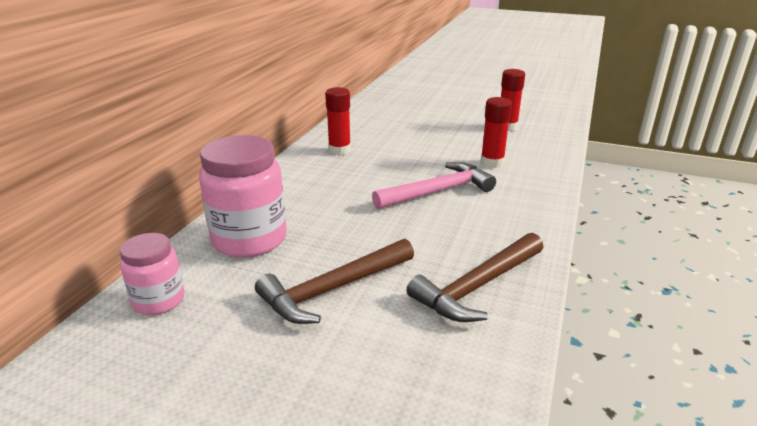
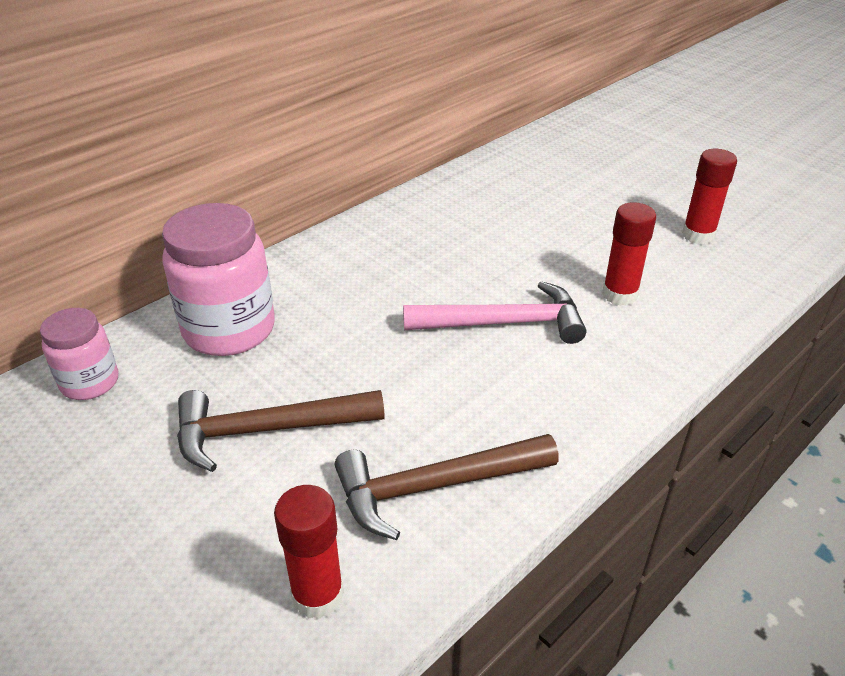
camera: 25 degrees right, 10 degrees up
red glue stick [325,87,351,155] -> red glue stick moved to [274,485,344,619]

